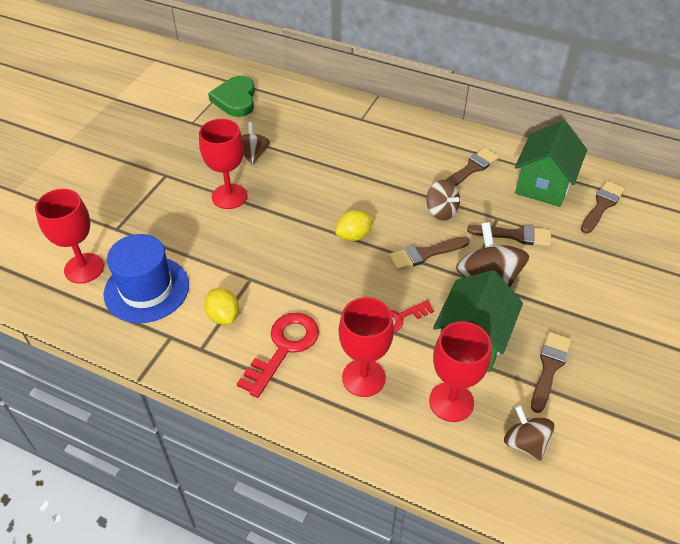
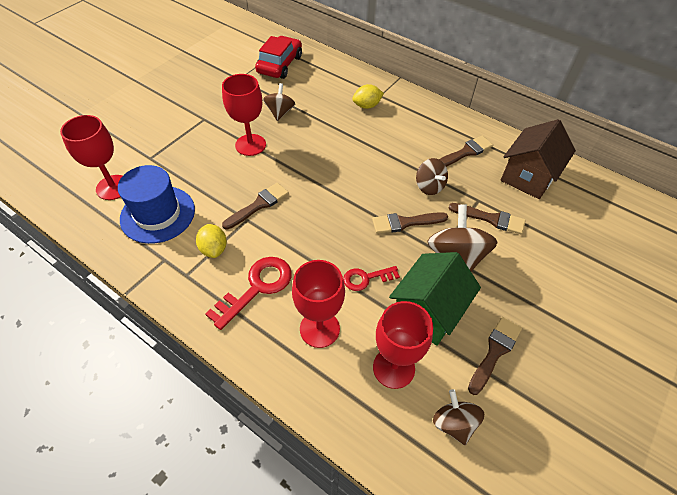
camera: 10 degrees right, 5 degrees up
green heart [208,76,255,117] -> red car [255,36,302,79]
yellow lemon [335,210,374,241] -> yellow lemon moved to [352,84,384,109]
green house [515,120,587,207] -> brown house [500,119,576,199]
brown brush [581,181,625,234] -> brown brush moved to [222,183,289,230]

